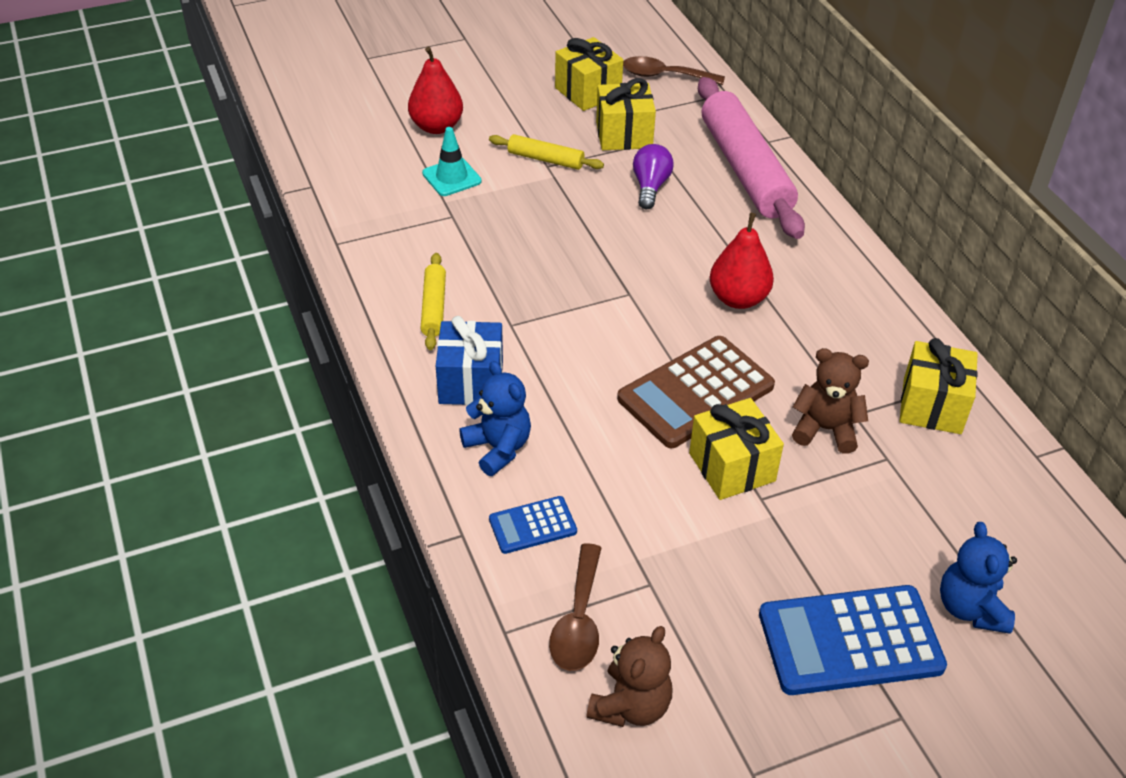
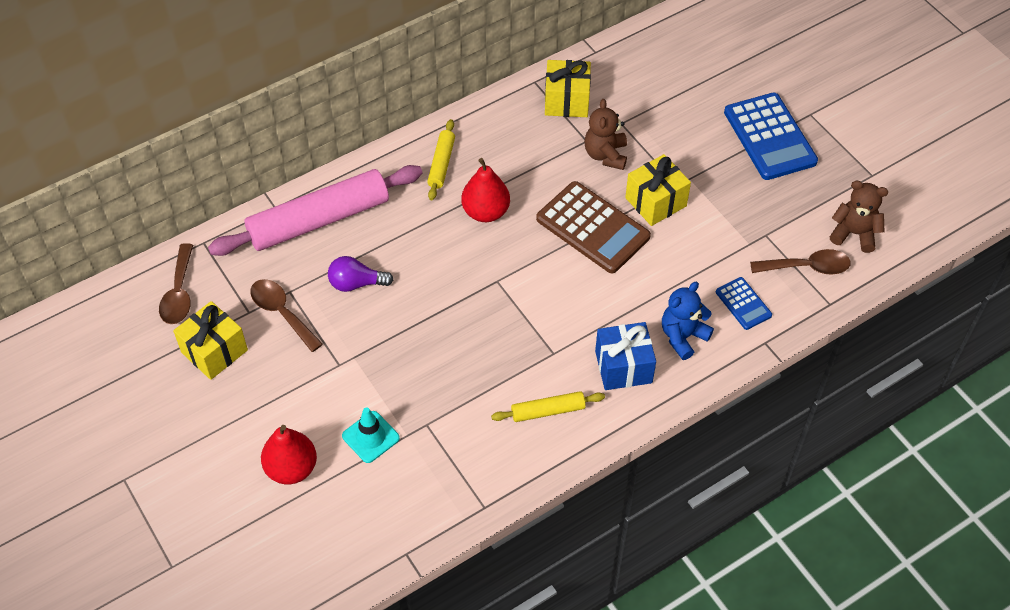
camera: 100 degrees left, 10 degrees up
yellow rolling pin [489,134,604,170] -> yellow rolling pin moved to [427,119,455,200]
yellow gift [596,78,656,150] -> brown spoon [250,279,323,352]
blue teddy bear [940,522,1017,634] -> none

